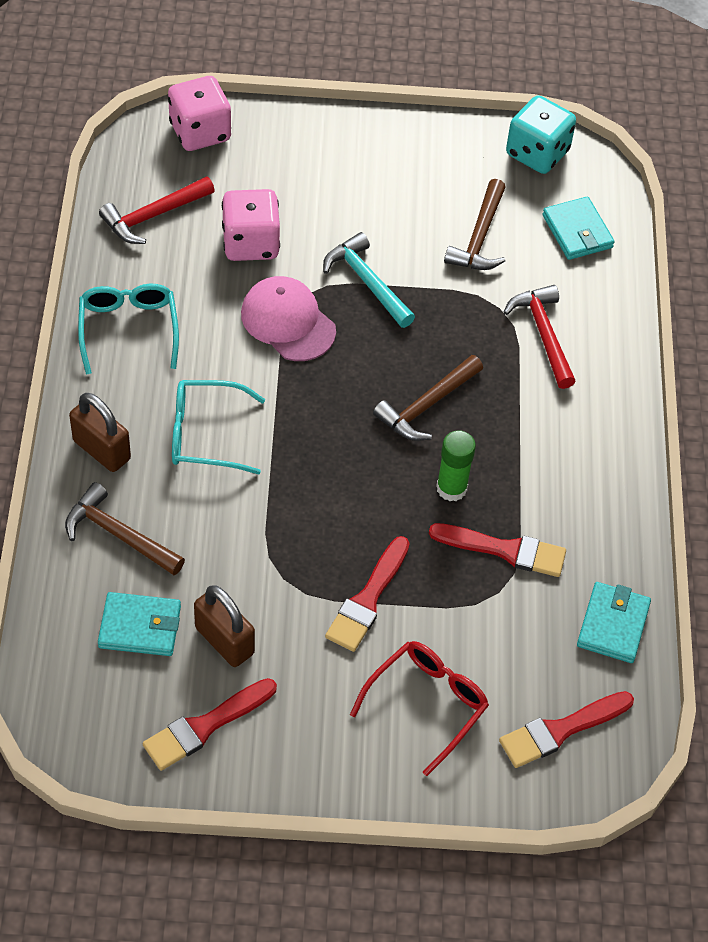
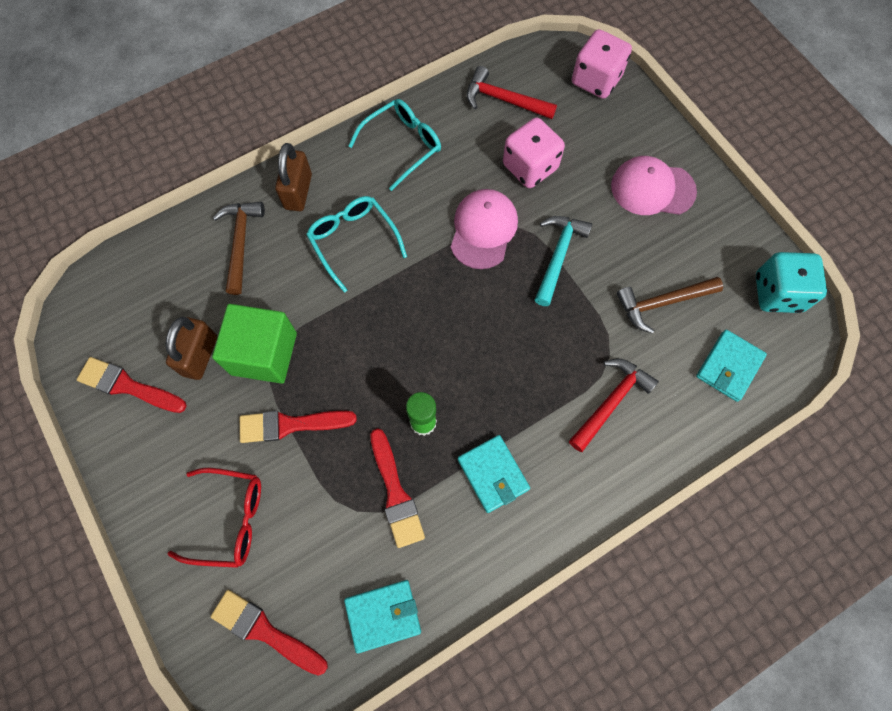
camera: 60 degrees right, 15 degrees up
turquoise wallet [98,592,181,656] -> turquoise wallet moved to [458,435,530,513]
brown hammer [373,355,483,441] -> none
none -> green cube [212,304,297,384]
none -> pink cap [611,156,697,215]

